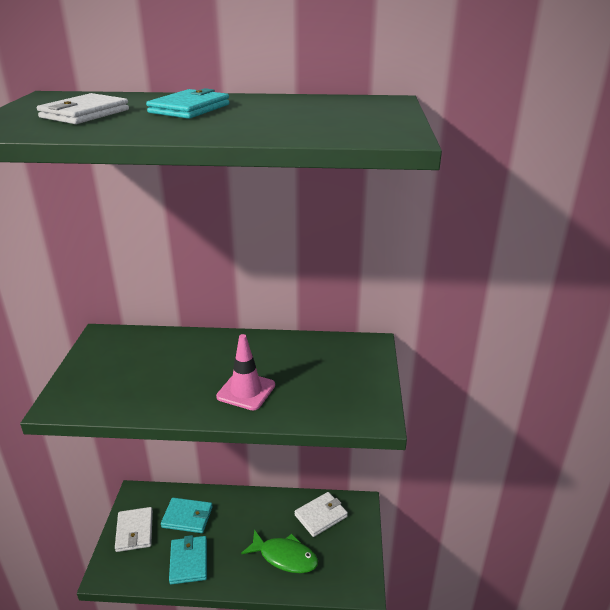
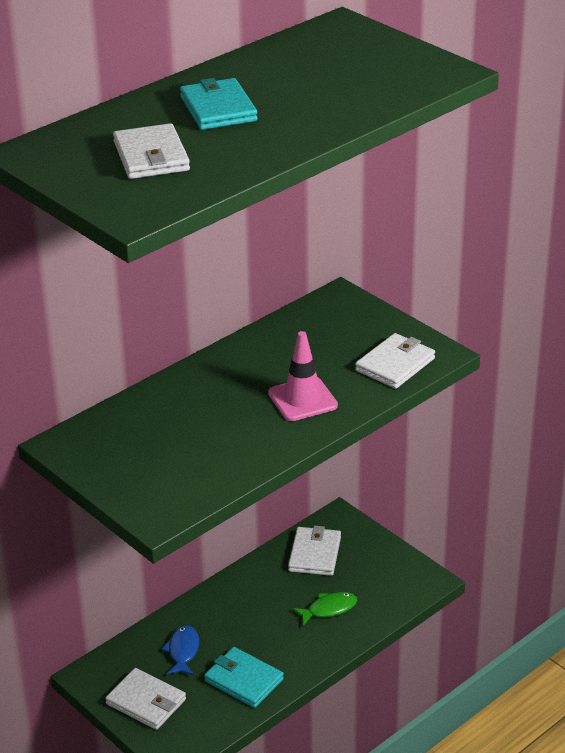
camera: 45 degrees left, 5 degrees up
turquoise wallet [161,498,213,533] -> blue fish [162,625,199,675]
green fish [241,529,318,573] -> green fish [292,592,357,626], size x0.65
none -> white wallet [355,333,435,389]

